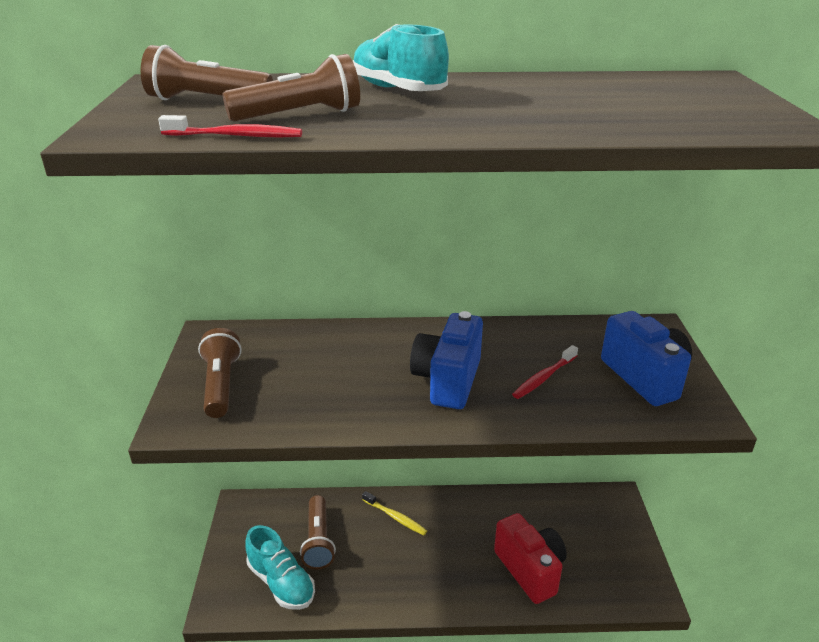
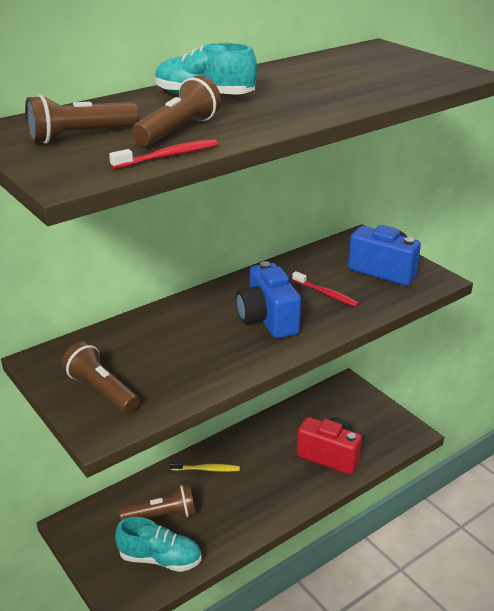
camera: 35 degrees left, 0 degrees up
brown flashlight [300,495,336,569] -> brown flashlight turned 60 degrees counterclockwise [119,485,196,521]
red toothbrush [512,345,578,399] -> red toothbrush turned 60 degrees counterclockwise [292,271,359,307]

